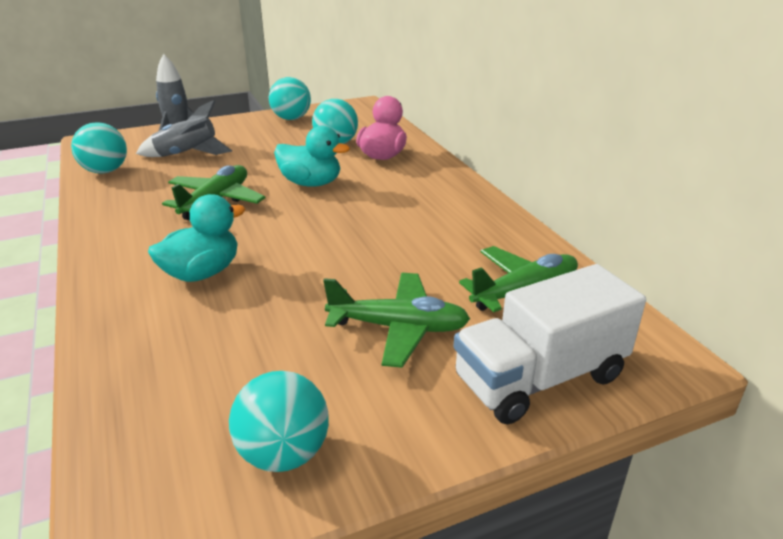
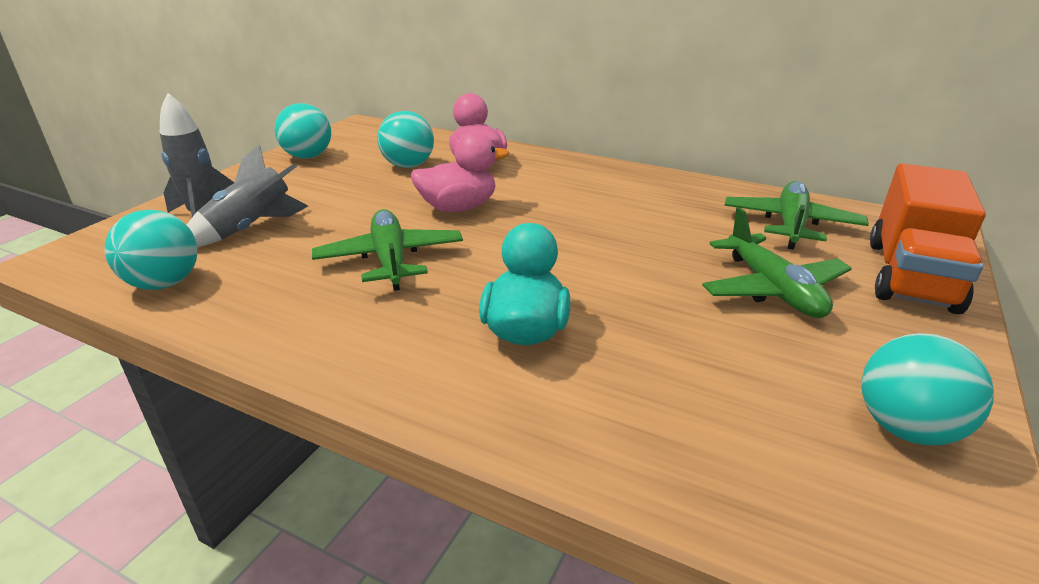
camera: 40 degrees left, 0 degrees up
turquoise duck [274,125,350,187] -> pink duck [410,132,509,212]
green plane [323,273,470,368] -> green plane turned 105 degrees clockwise [702,207,852,318]
white truck [453,264,646,424] -> orange truck [870,163,986,314]

